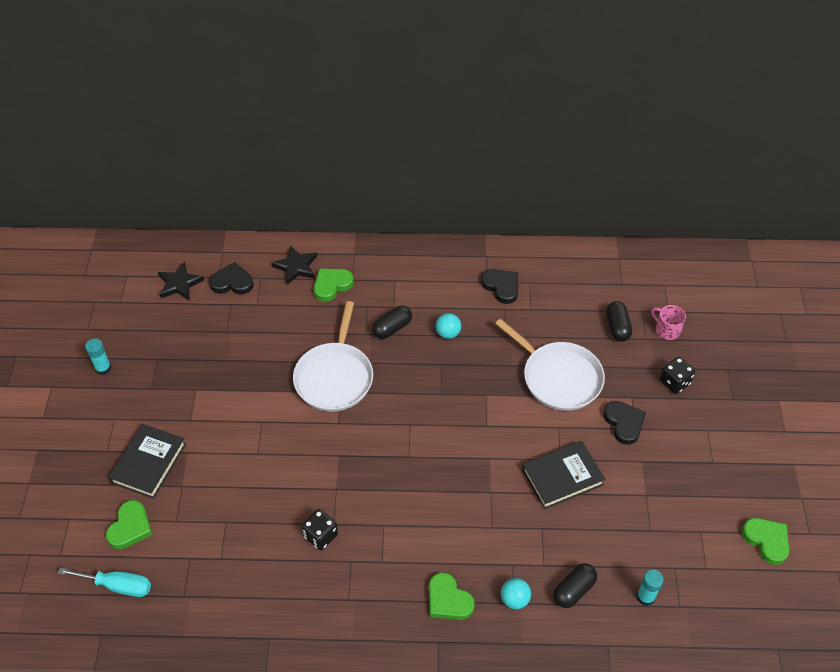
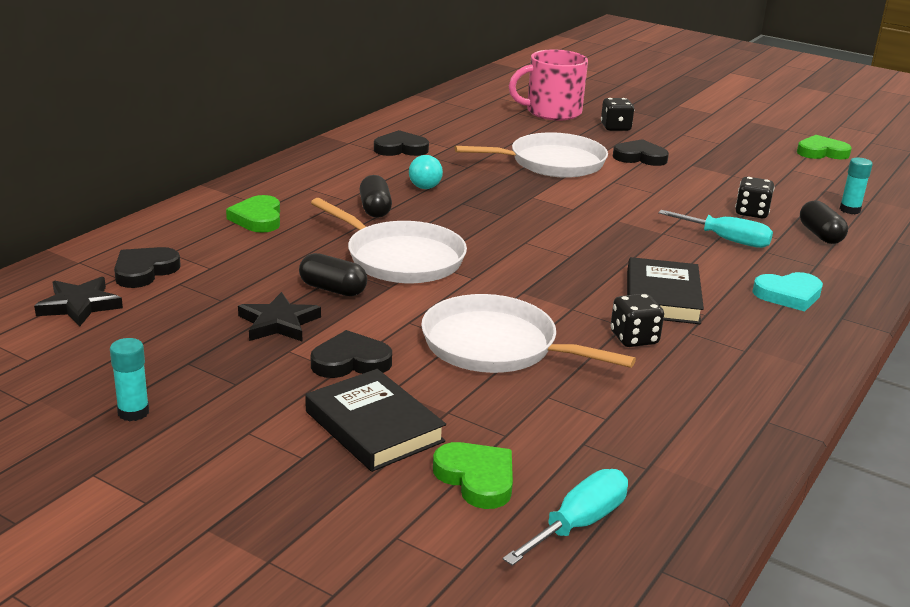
camera: 60 degrees left, 25 degrees down
black star [272,246,317,285] -> black star moved to [238,292,321,341]
green heart [429,572,475,620] -> turquoise heart [752,272,823,312]
turquoise ball [501,578,531,609] -> none
black book [522,441,605,509] -> black book moved to [627,257,704,324]
black capsule [606,301,632,342] -> black capsule moved to [299,253,367,296]
pink mug [651,305,686,340] -> pink mug [509,49,588,120], size x1.98
none -> black heart [311,330,392,378]
none -> white pan [421,294,636,373]
none -> turquoise screwdriver [658,210,773,248]
none -> black dice [735,177,774,218]

